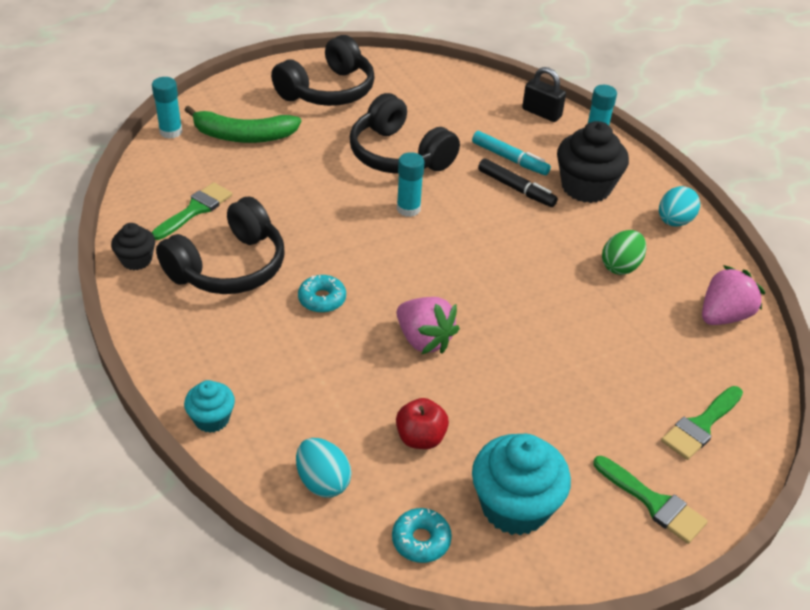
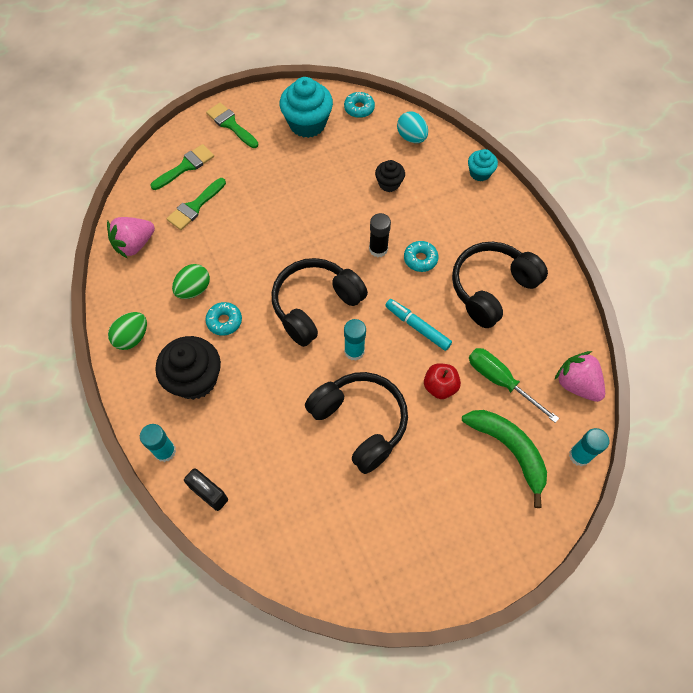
camera: 175 degrees left, 20 degrees up
black cupcake [111,223,155,270] -> black cupcake moved to [375,160,405,192]
green brush [151,182,232,240] -> green brush moved to [167,178,226,230]
green banana [185,106,301,143] -> green banana turned 45 degrees clockwise [462,410,547,508]
black headphones [271,35,375,106] -> black headphones moved to [272,258,368,347]
red apple [396,398,449,449] -> red apple moved to [424,363,461,399]
pink strawberry [397,297,460,354] -> pink strawberry moved to [554,351,605,402]
turquoise marker [472,131,551,175] -> turquoise marker moved to [385,299,452,351]
black marker [478,158,558,207] -> none
turquoise egg [659,186,700,226] -> green egg [108,312,147,350]
none -> turquoise donut [205,302,242,336]
none -> black glue stick [369,213,391,257]
none -> green screwdriver [469,348,559,423]

